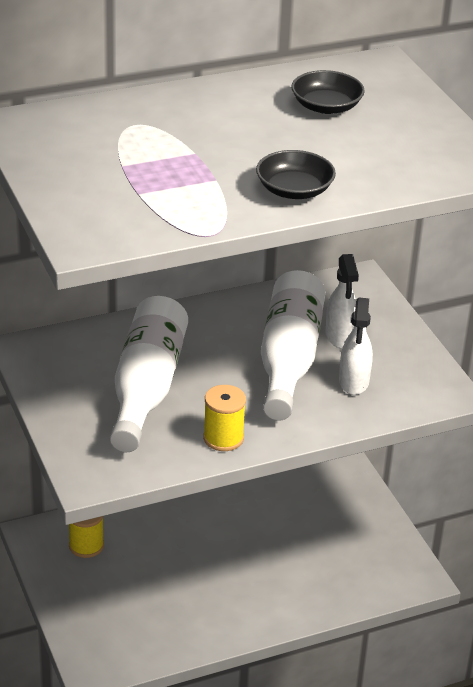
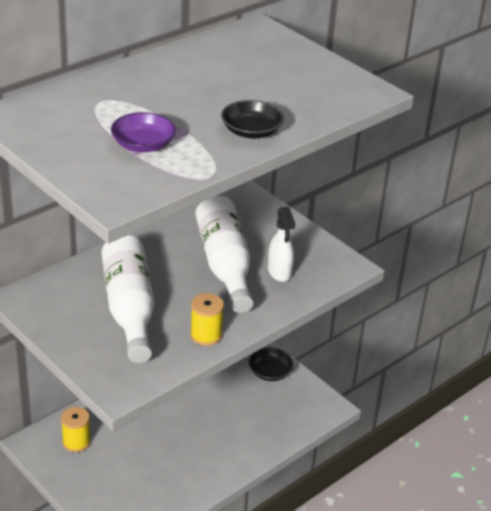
camera: 20 degrees left, 0 degrees up
black bowl [291,70,365,114] -> black bowl moved to [248,347,294,381]
white spray bottle [325,254,359,349] -> none
none -> purple bowl [111,112,176,152]

